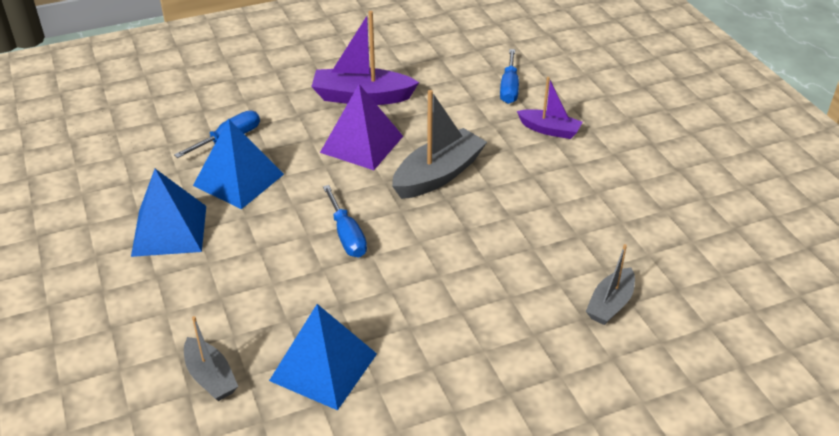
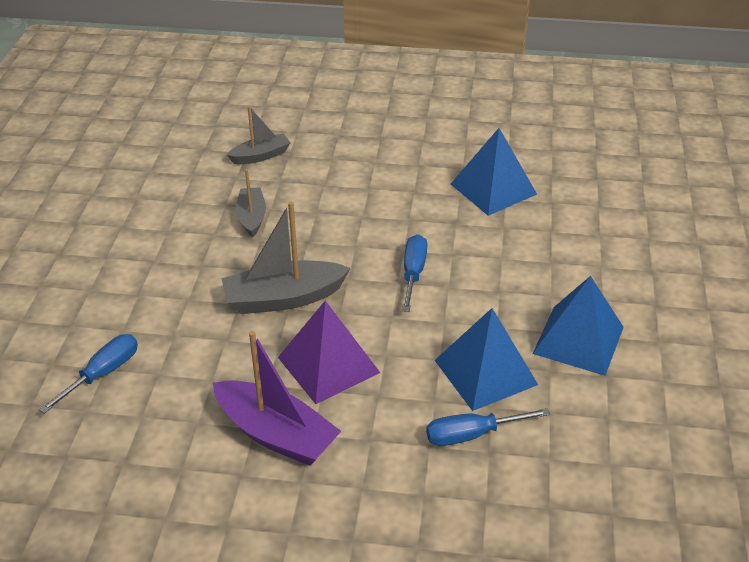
camera: 150 degrees left, 0 degrees up
grey boat [184,316,238,401] -> grey boat moved to [236,169,266,237]
purple boat [517,77,582,139] -> none

